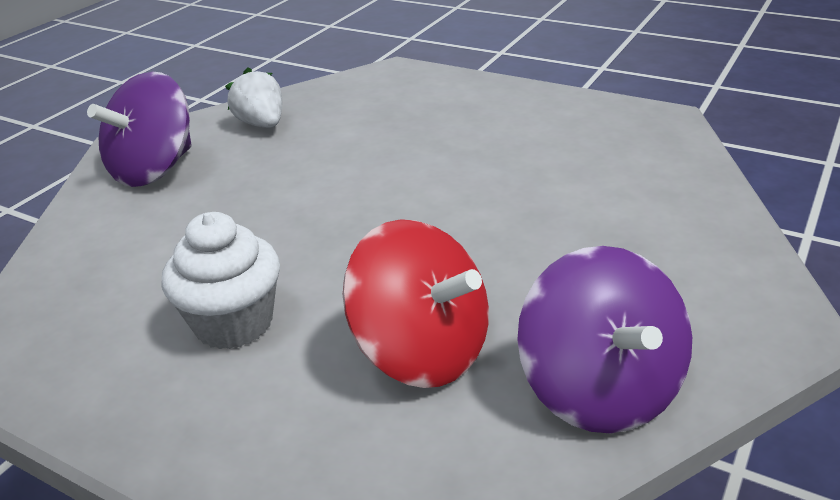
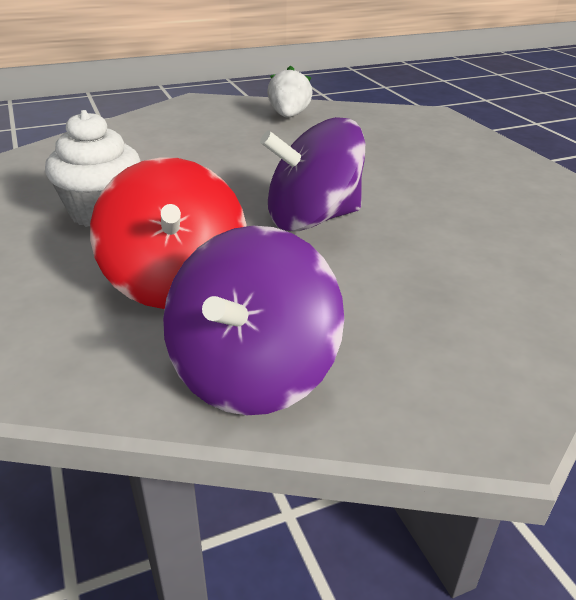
camera: 35 degrees right, 0 degrees up
purple spinning top [87,72,191,187] -> purple spinning top moved to [260,117,365,231]

